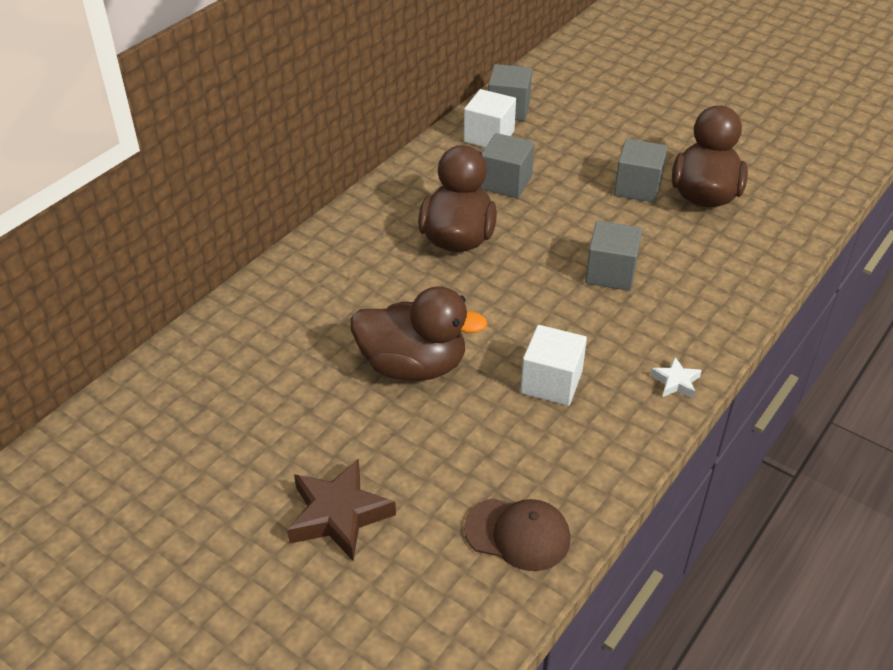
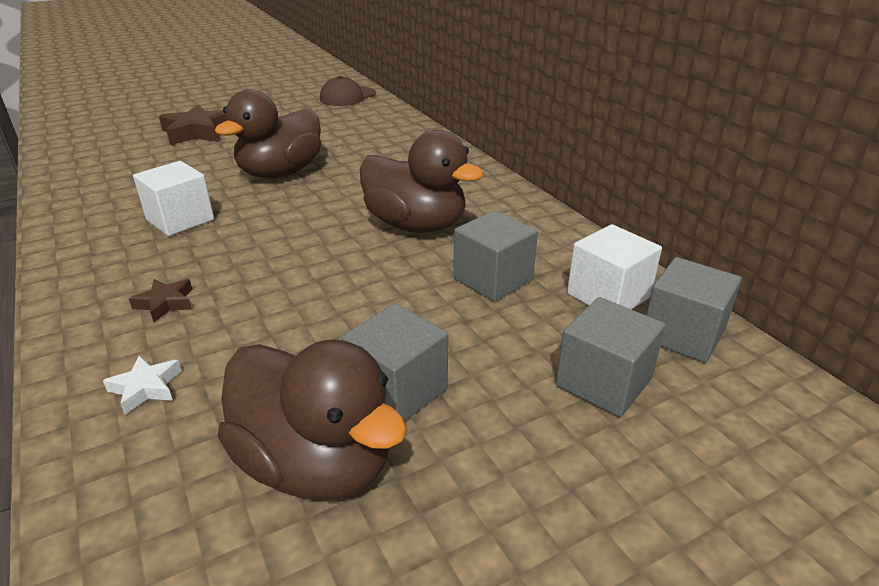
camera: 115 degrees right, 10 degrees down
brown cap [464,498,571,571] -> brown cap moved to [320,76,376,106]
grey cube [585,221,642,291] -> grey cube moved to [556,297,666,417]
white star [650,357,702,399] -> white star moved to [103,355,182,414]
none -> brown star [129,279,192,322]

